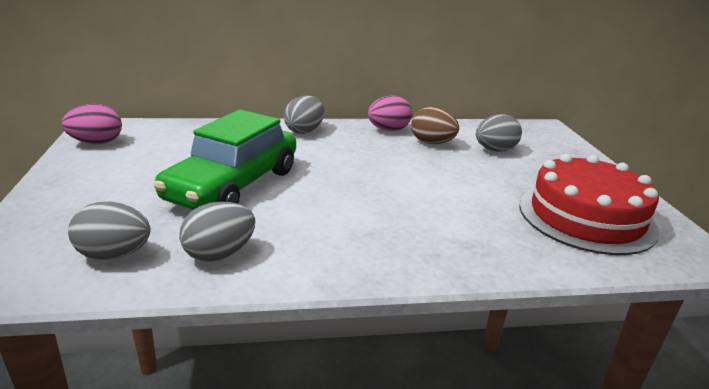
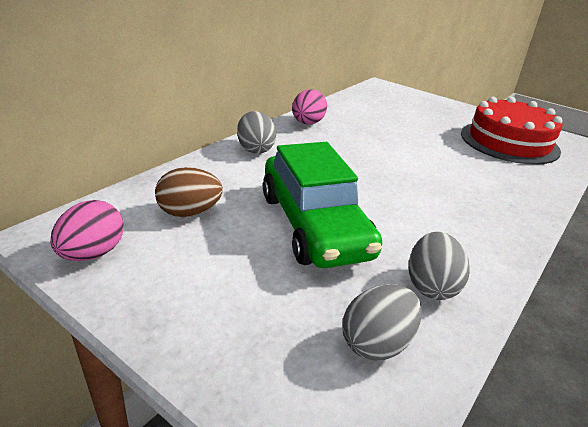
camera: 45 degrees left, 5 degrees up
brown egg [411,107,459,144] -> brown egg moved to [155,167,223,217]
grey egg [476,114,522,152] -> none

